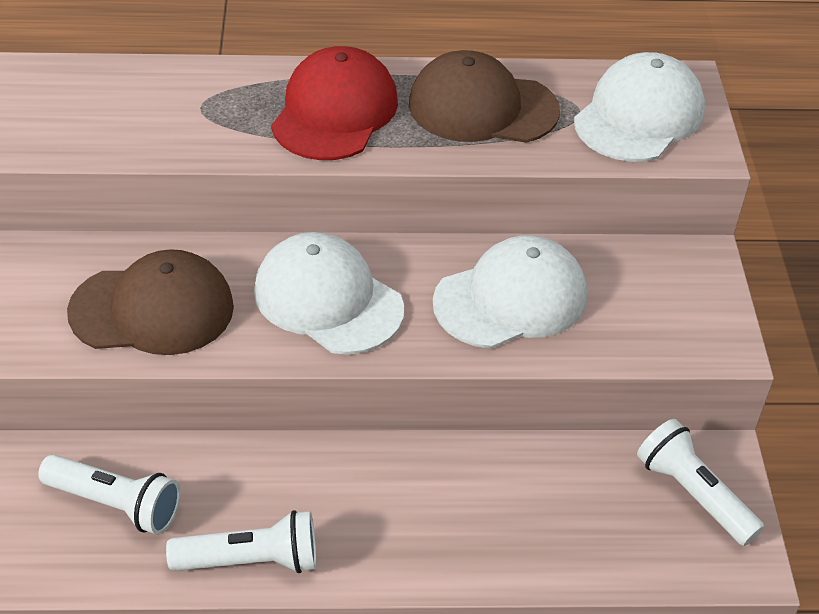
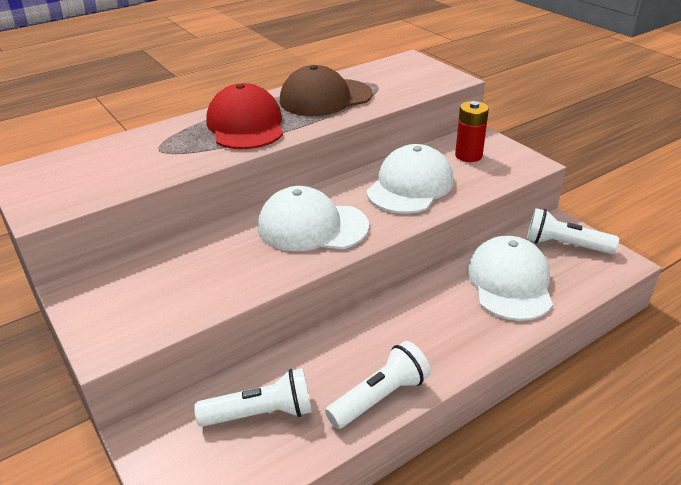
camera: 30 degrees left, 10 degrees down
brown cap [67,249,234,355] -> none
white cap [574,52,705,162] -> white cap moved to [467,236,553,321]
none -> red battery [455,101,489,162]

